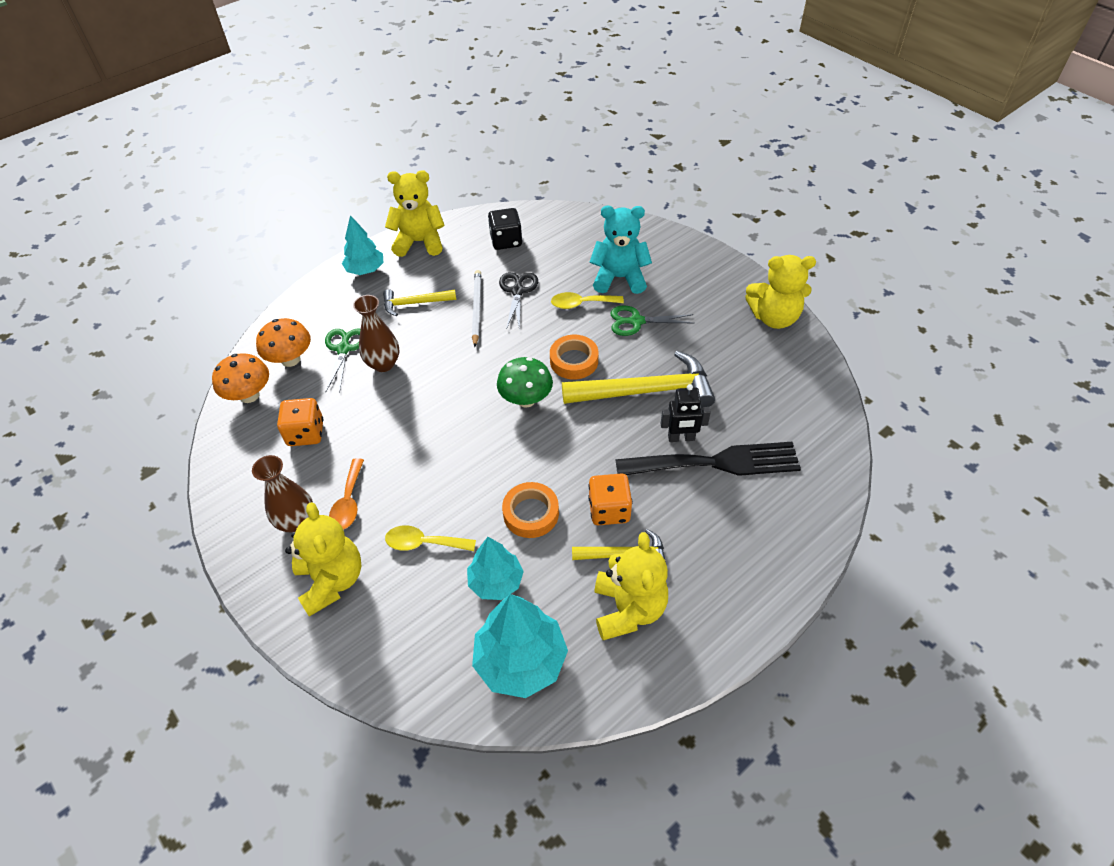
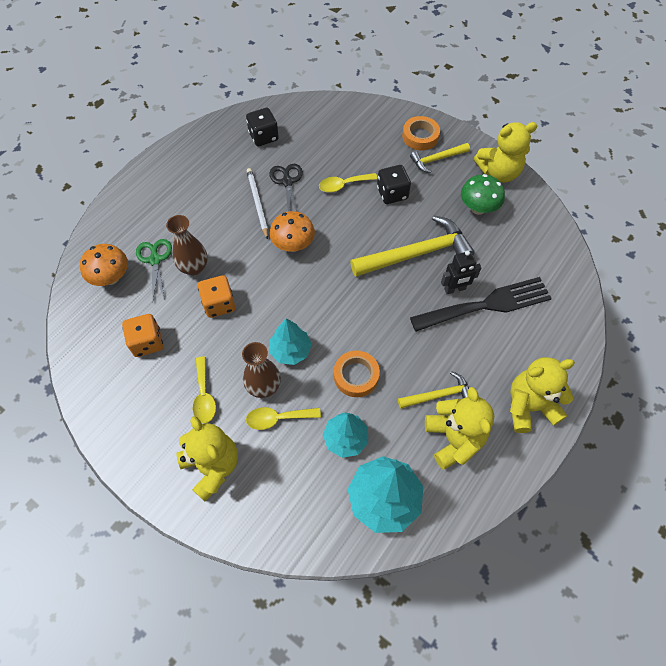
camera: 15 degrees left, 10 degrees up
orange mushroom [212,353,269,403] -> orange mushroom moved to [269,211,315,252]
brown vase [252,455,313,533] -> brown vase moved to [242,342,281,398]
orange spoon [329,458,364,530] -> yellow spoon [193,357,216,423]
turquoise tree [342,215,383,275] -> turquoise tree moved to [270,318,312,365]
yellow hammer [383,289,456,316] -> yellow hammer moved to [410,143,470,173]
yellow teddy bear [385,170,445,257] -> yellow teddy bear moved to [510,357,575,433]
green mushroom [497,357,553,408] -> green mushroom moved to [461,174,505,215]
orange tape [550,335,598,380] -> orange tape moved to [402,116,440,150]
orange dice [588,473,632,525] -> orange dice moved to [198,275,236,318]
turquoise teddy bear [590,206,652,294] -> none
green scissors [610,305,694,336] -> black dice [377,165,411,204]

